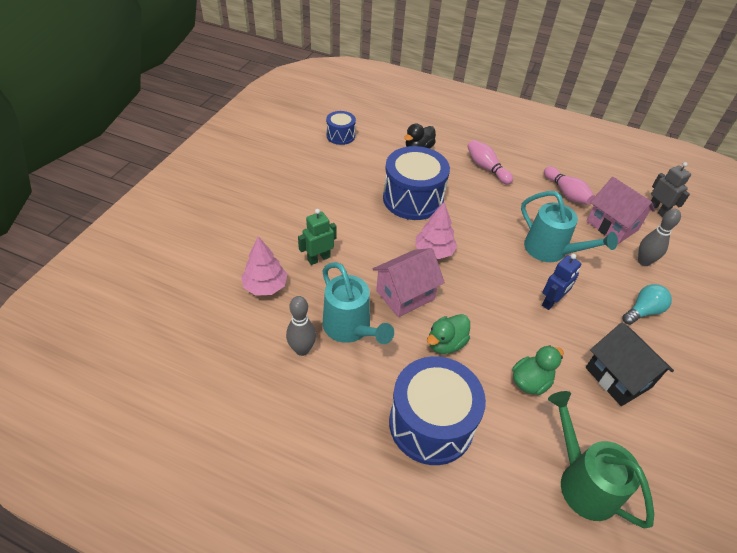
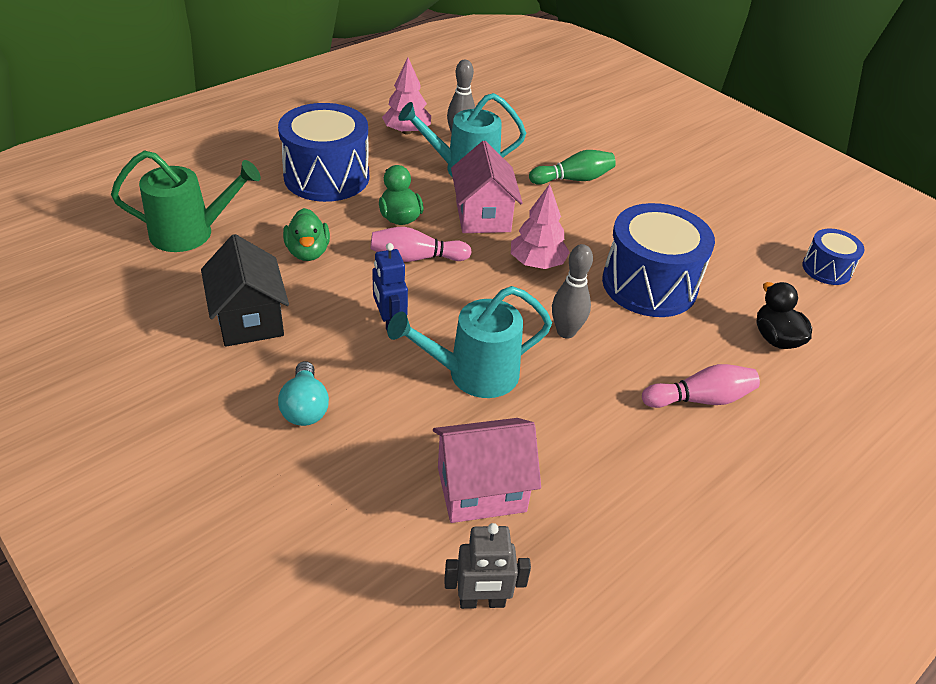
camera: 115 degrees right, 5 degrees down
pink tree [241,236,288,296] -> pink tree moved to [382,58,431,134]
green robot [298,209,337,265] -> green bowling pin [529,150,616,185]
pink bowling pin [544,167,595,205] -> pink bowling pin moved to [371,227,472,262]
black house [586,322,674,406] -> black house turned 75 degrees clockwise [201,234,289,347]
grey bowling pin [638,209,681,266] -> grey bowling pin moved to [552,244,593,339]

